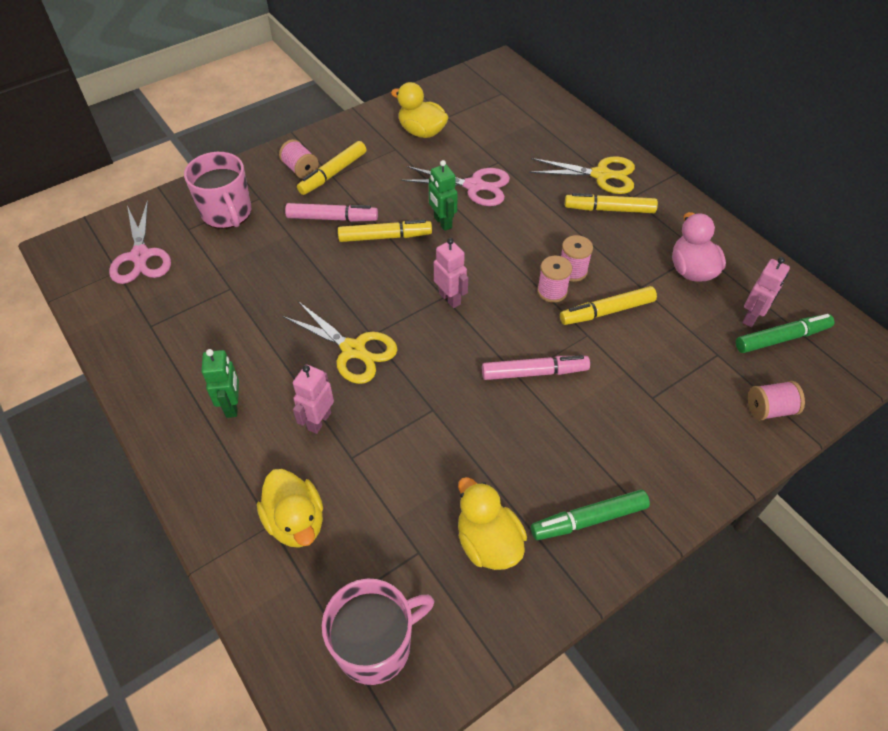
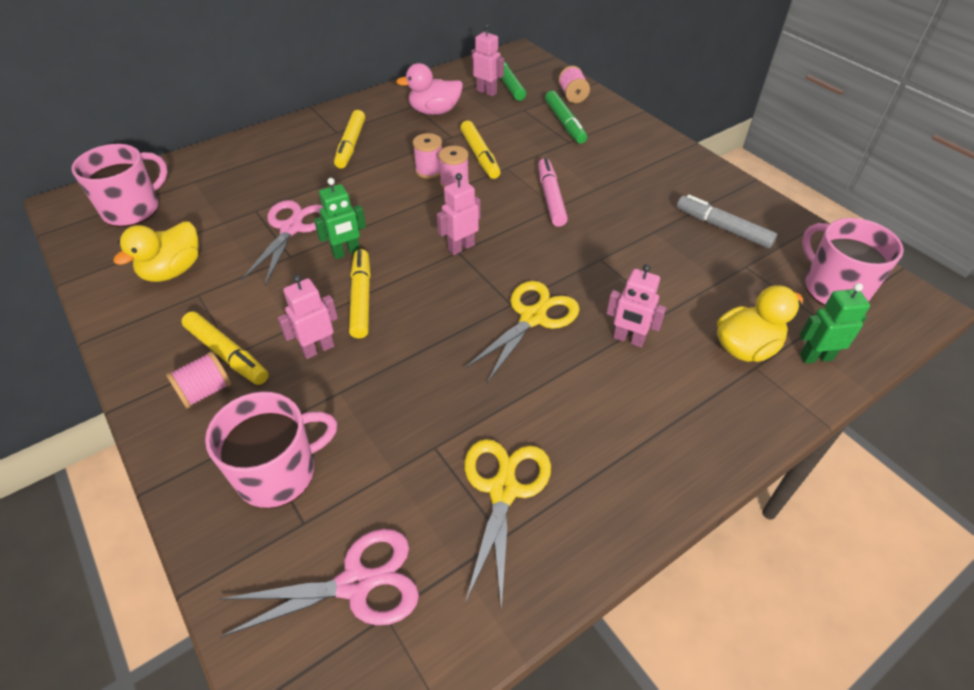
camera: 90 degrees left, 5 degrees down
green robot [201,349,239,418] -> green robot moved to [800,283,870,363]
pink marker [285,203,378,222] -> pink robot [278,275,338,359]
yellow duck [458,477,527,570] -> grey marker [677,195,777,248]
yellow scissors [529,157,635,194] -> yellow scissors moved to [464,439,551,610]
green marker [531,489,650,540] -> green marker moved to [545,91,587,144]
none -> pink mug [71,144,168,227]

